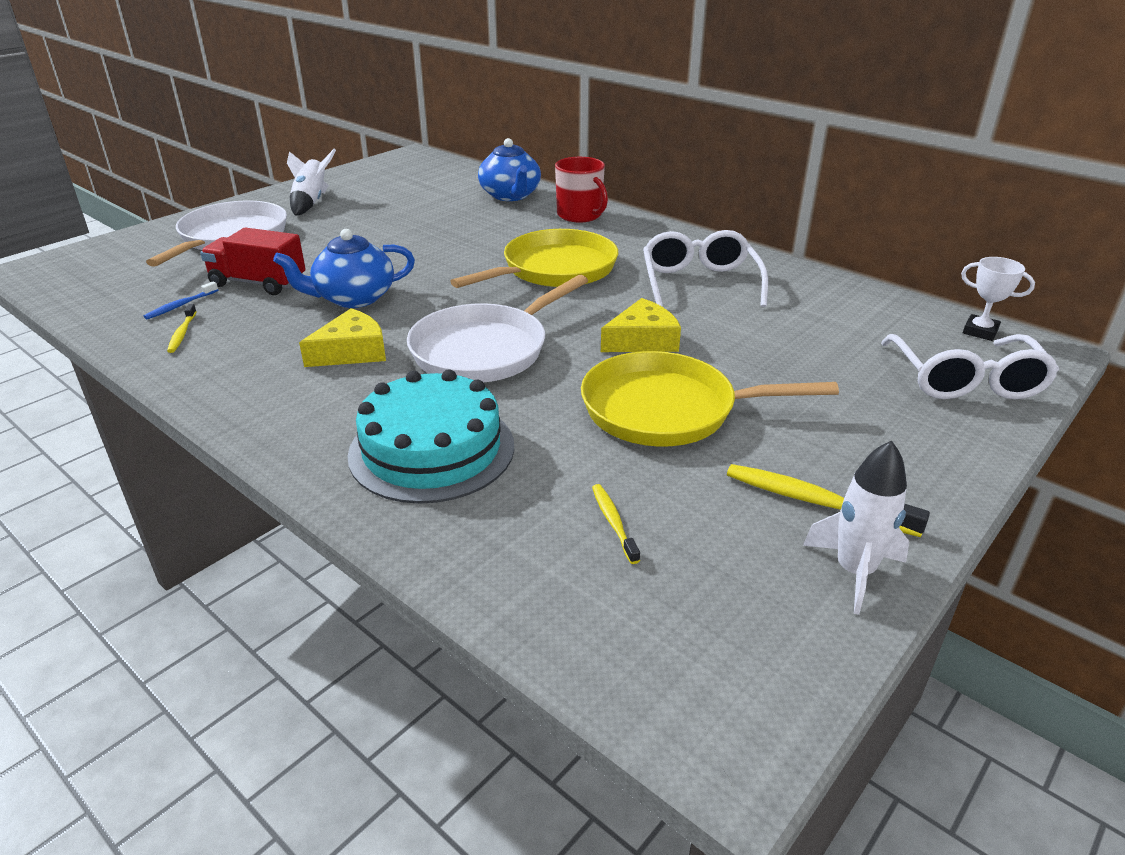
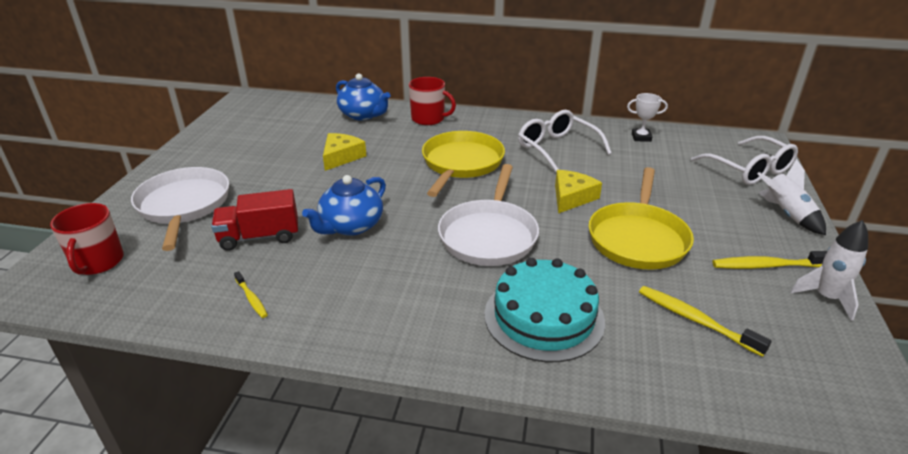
camera: 30 degrees left, 0 degrees up
blue toothbrush [144,281,218,319] -> none
white rocket [287,148,336,215] -> white rocket moved to [757,159,826,235]
yellow cheese [299,308,386,367] -> yellow cheese moved to [323,133,366,171]
yellow pan [581,351,839,447] -> yellow pan turned 45 degrees counterclockwise [589,167,694,270]
yellow toothbrush [592,484,640,564] -> yellow toothbrush [639,286,771,357], size x1.72
white trophy [961,257,1035,341] -> white trophy moved to [627,93,668,142]
none -> red mug [50,203,124,275]

